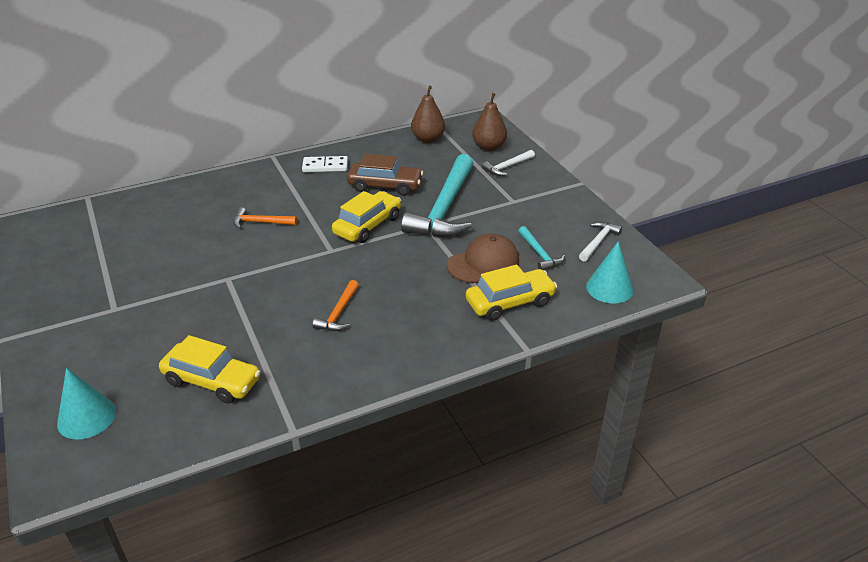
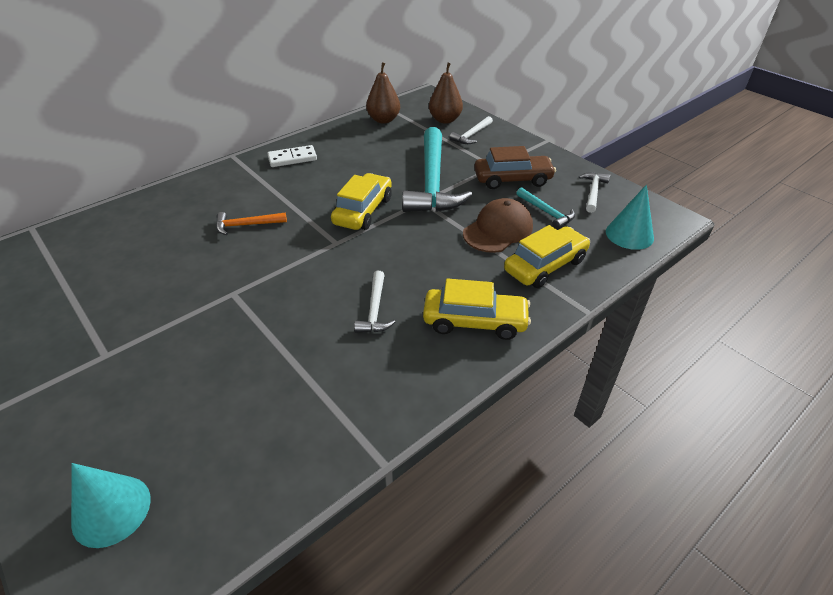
camera: 15 degrees left, 5 degrees up
yellow car [159,335,261,404] -> yellow car moved to [423,278,531,340]
orange hammer [312,280,359,331] -> white hammer [354,271,395,333]
brown car [347,154,423,196] -> brown car moved to [474,146,556,189]

